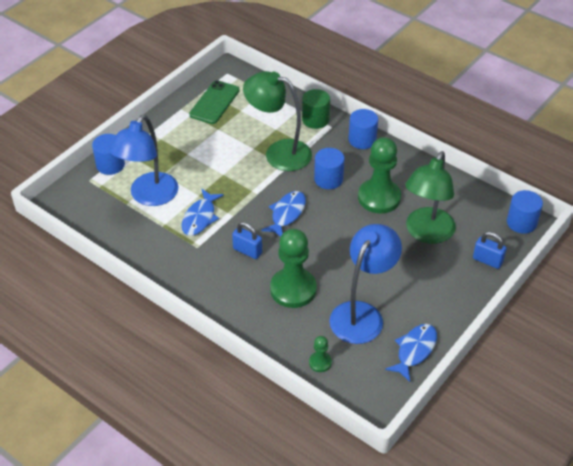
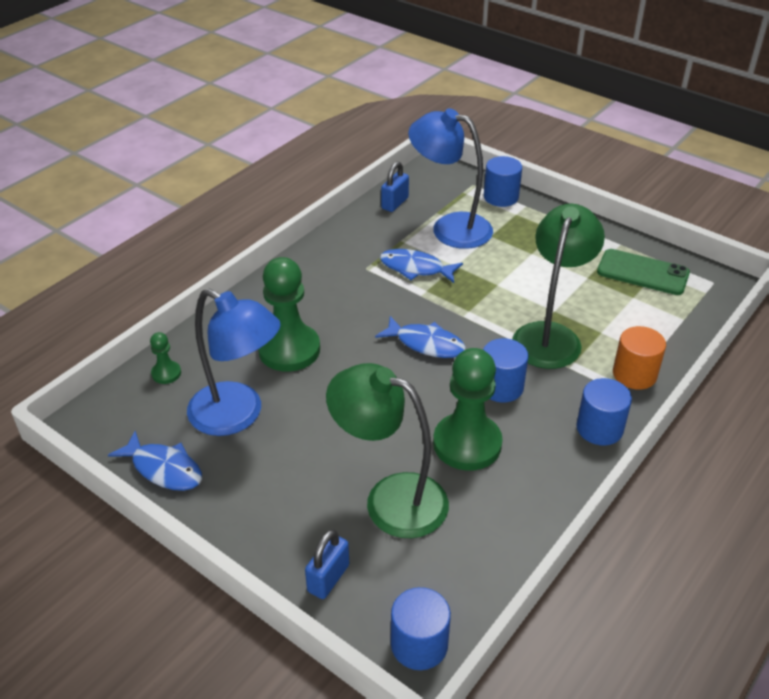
camera: 90 degrees right, 5 degrees down
blue padlock [232,222,262,259] -> blue padlock moved to [381,162,409,212]
green cylinder [302,89,330,129] -> orange cylinder [613,326,666,390]

